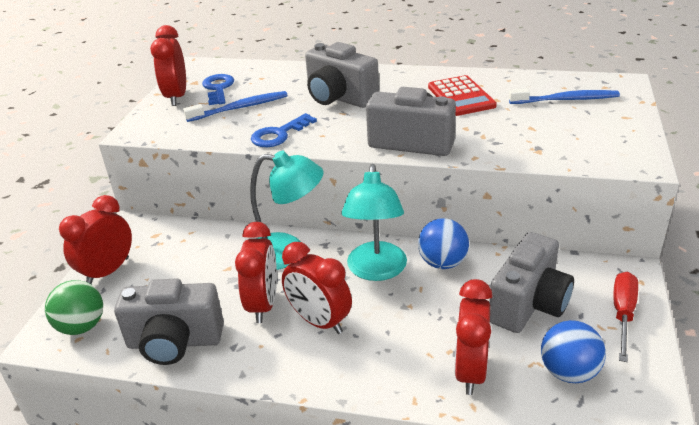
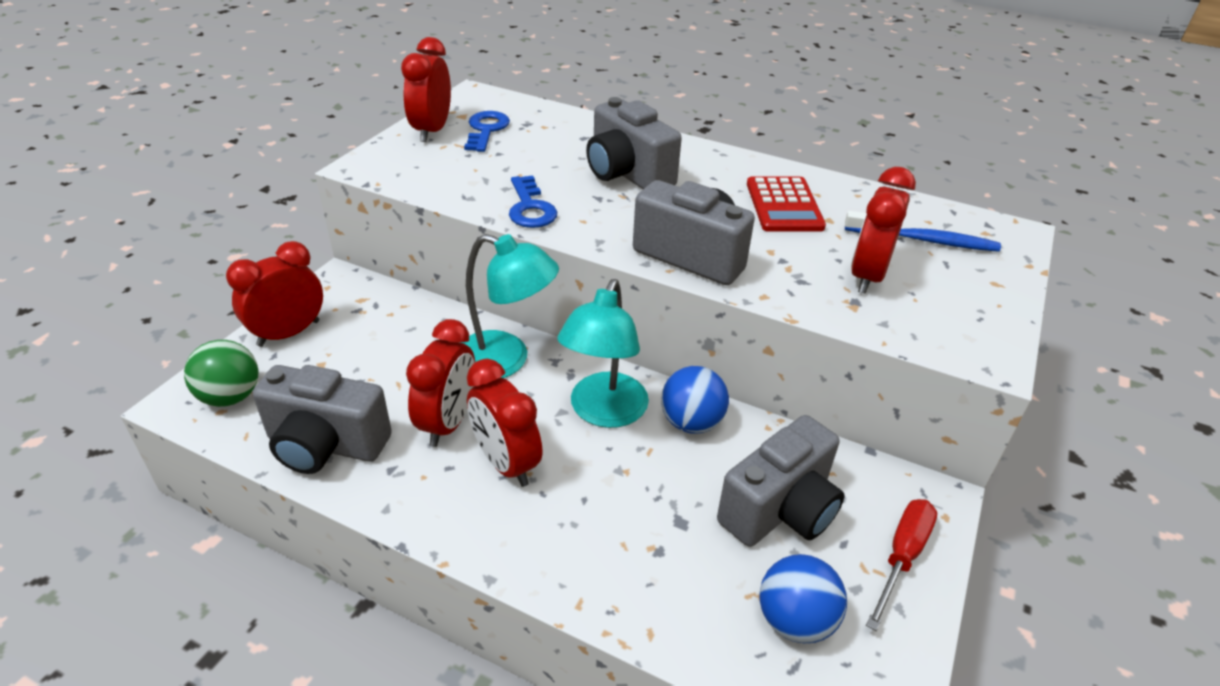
camera: 10 degrees right, 5 degrees up
blue toothbrush [183,91,288,122] -> none
blue key [251,113,317,147] -> blue key turned 75 degrees counterclockwise [509,175,557,228]
red clock [454,279,493,395] -> red clock moved to [851,167,916,294]

